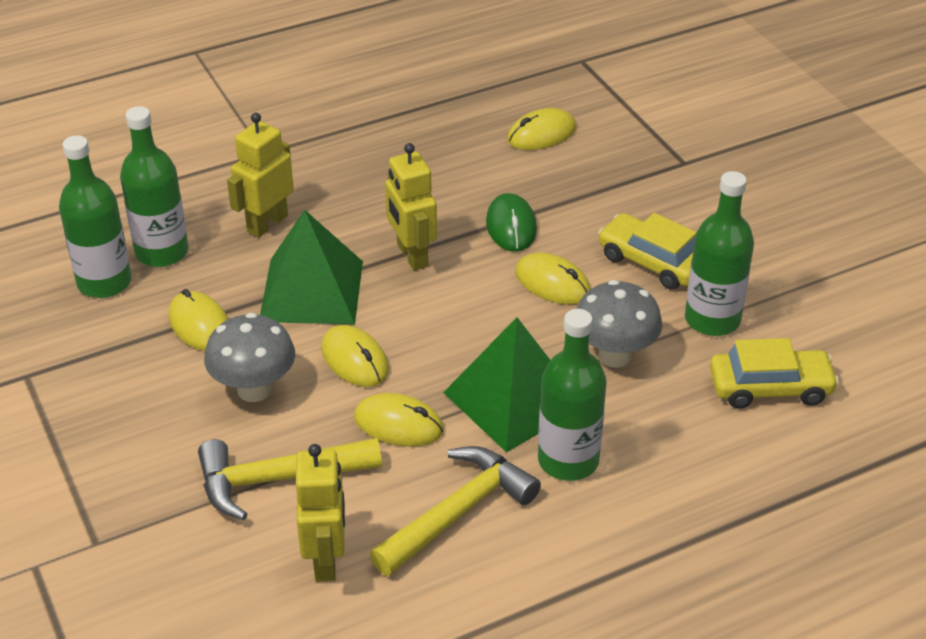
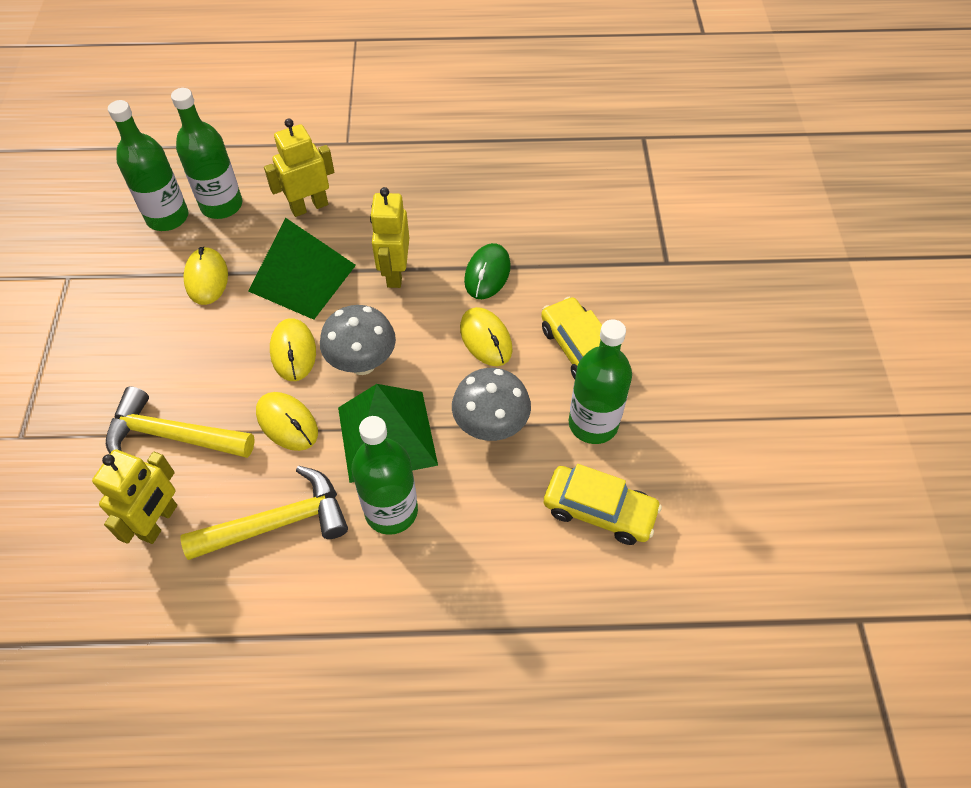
camera: 25 degrees right, 15 degrees up
grey mushroom [204,313,295,402] -> grey mushroom moved to [320,305,396,375]
yellow mouse [507,108,576,150] -> none

